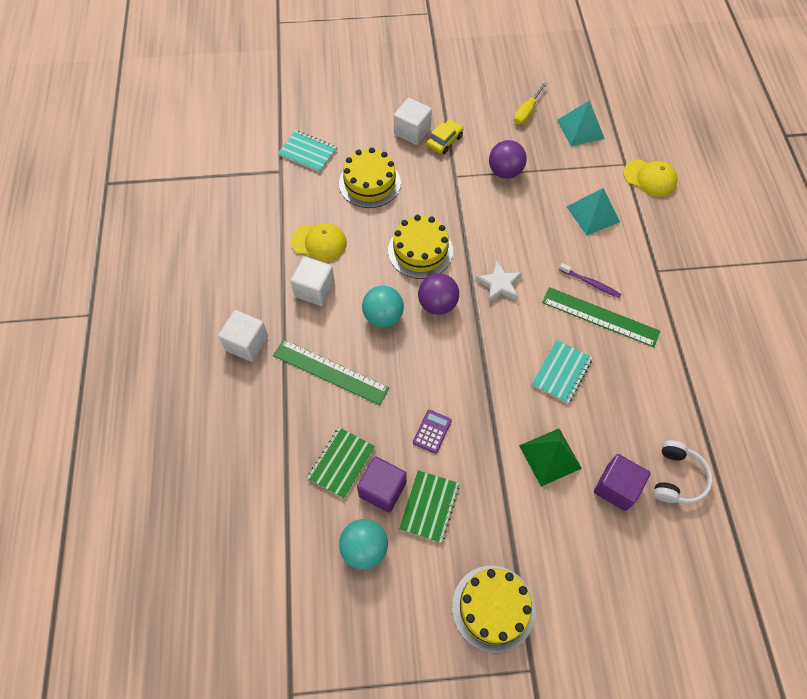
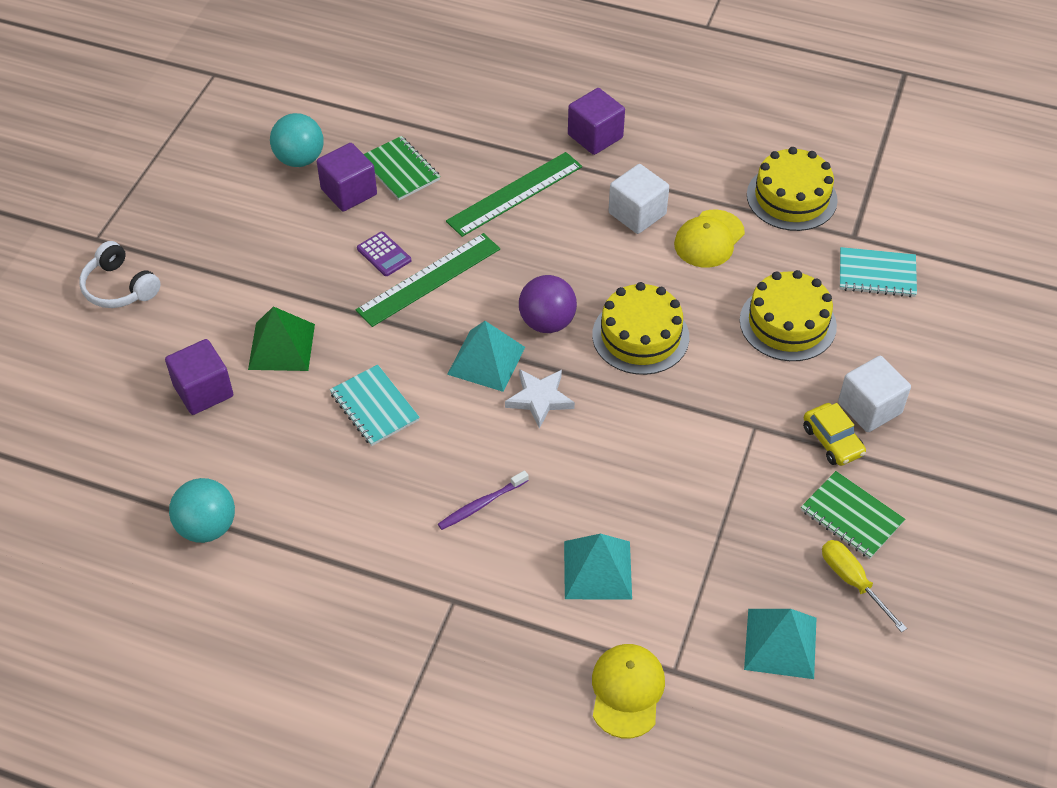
camera: 115 degrees right, 10 degrees down
white cube [218,310,268,362] -> purple cube [568,88,625,155]
turquoise notebook [278,130,337,172] -> turquoise notebook turned 45 degrees clockwise [840,247,917,297]
turquoise ball [362,286,404,327] -> turquoise ball moved to [169,478,235,543]
green notebook [399,470,459,543] -> green notebook moved to [801,471,905,559]
yellow cake [452,566,535,653] -> yellow cake moved to [747,147,838,231]
purple ball [489,140,527,179] -> none
green ruler [542,287,660,347] -> green ruler moved to [356,233,500,327]
yellow cap [623,159,677,197] -> yellow cap turned 135 degrees clockwise [592,644,665,738]
white headphones [654,440,713,504] -> white headphones moved to [79,241,161,308]
none -> turquoise pyramid [447,321,525,392]

